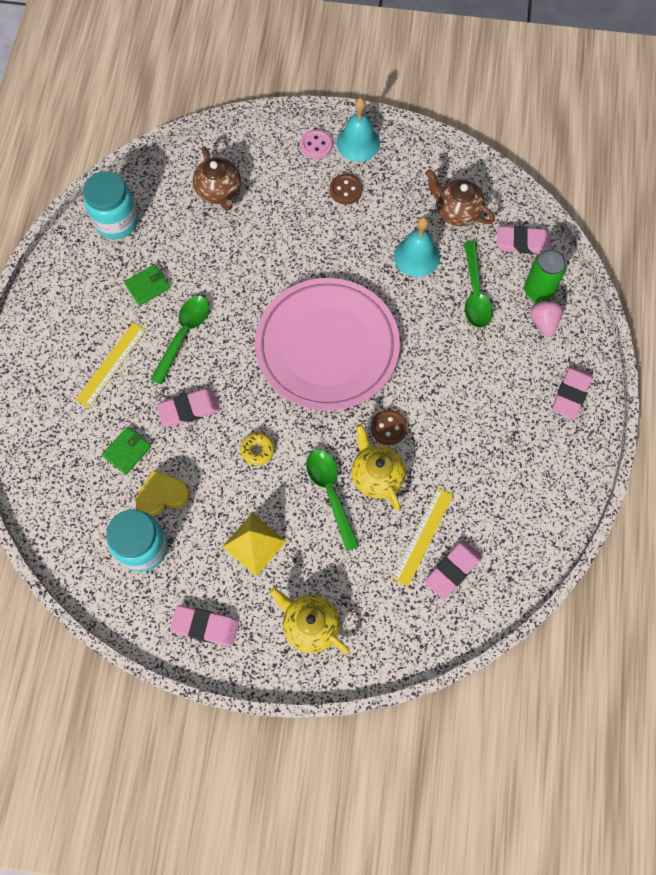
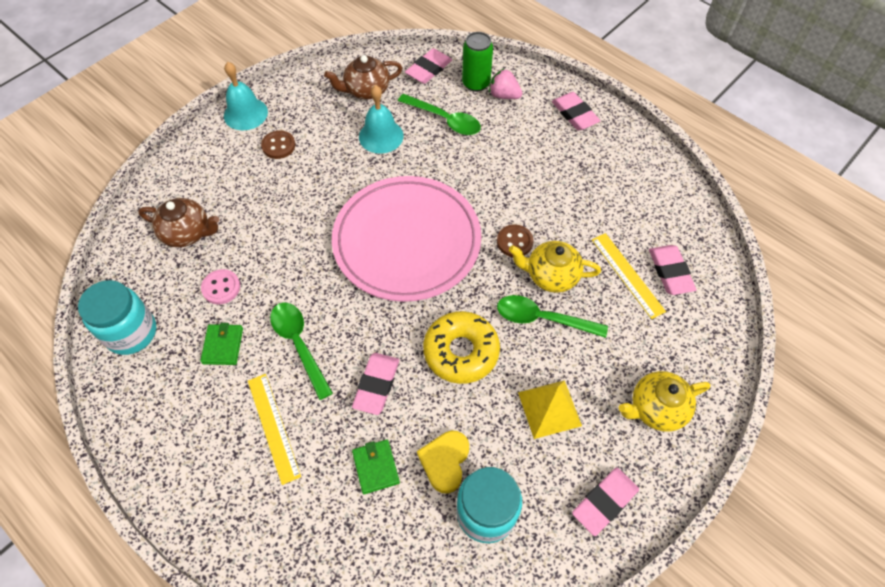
camera: 55 degrees left, 10 degrees down
yellow donut [240,433,274,465] -> yellow donut [423,311,500,384], size x2.06
pink button [300,129,333,159] -> pink button moved to [201,269,240,304]

